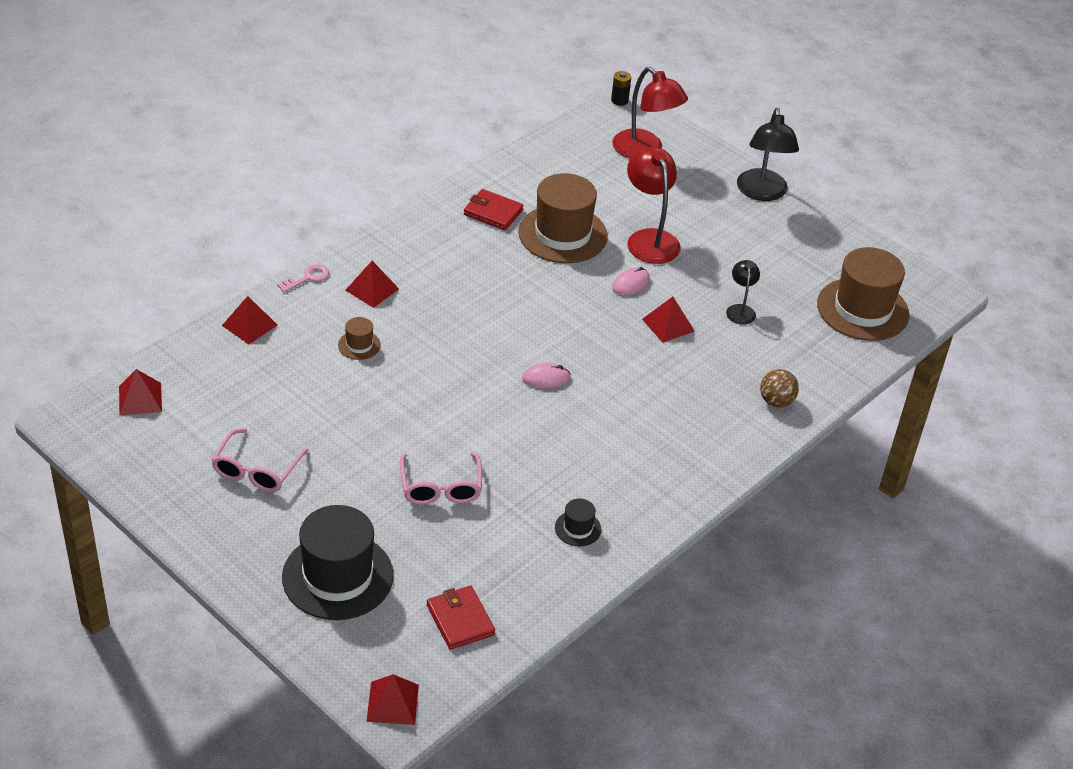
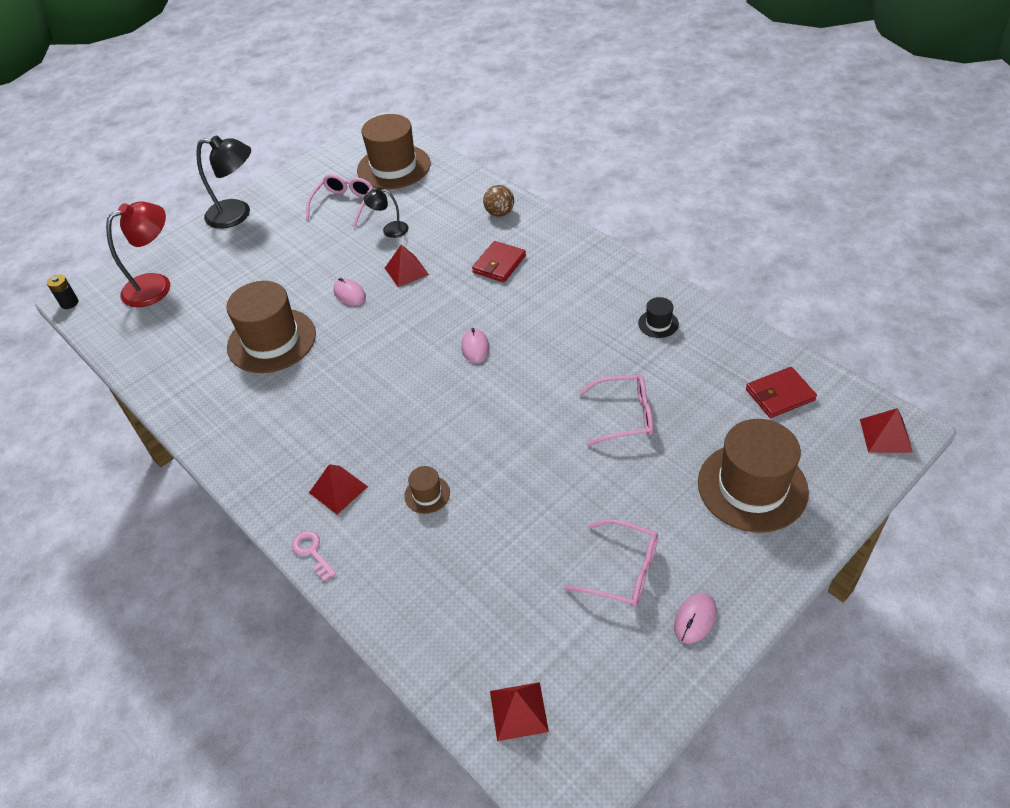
camera: 80 degrees left, 5 degrees up
red pyramid [222,296,278,344] -> none
black hat [282,505,394,620] -> brown hat [698,419,809,533]
red wallet [464,189,524,230] -> red wallet moved to [472,241,526,282]
red lamp [627,147,681,264] -> none
none -> pink glasses [306,174,373,227]
none -> pink mouse [674,593,717,644]

